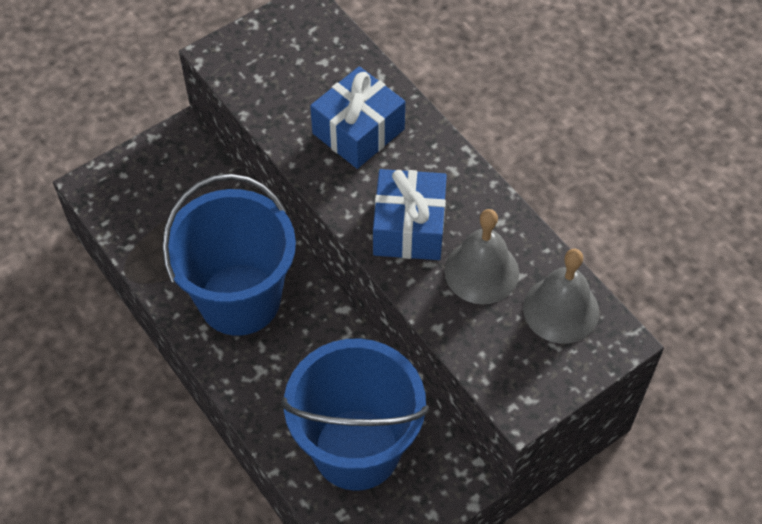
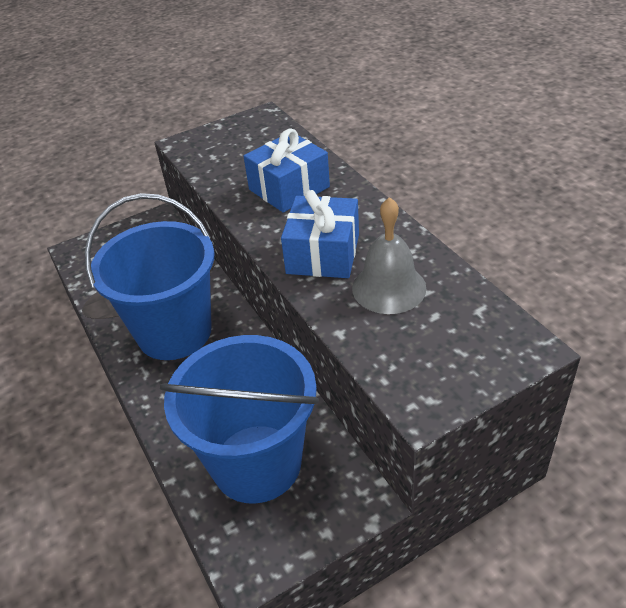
camera: 10 degrees right, 15 degrees down
grey bell [523,249,599,344] -> none

